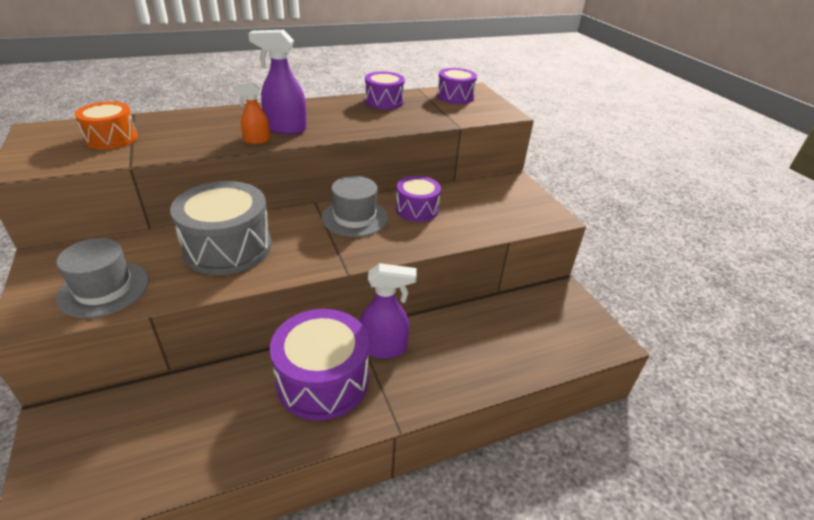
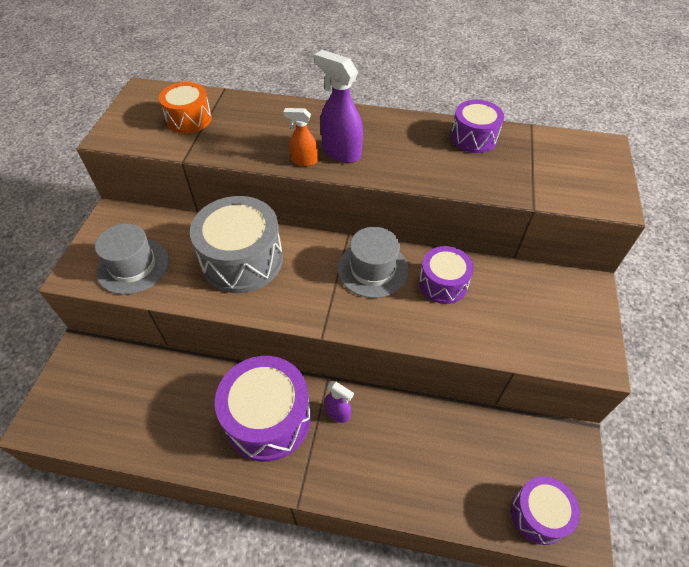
camera: 35 degrees right, 15 degrees up
purple spray bottle [360,263,417,359] -> purple spray bottle [324,381,354,423], size x0.59
purple drum [437,68,477,104] -> purple drum moved to [511,476,580,545]

